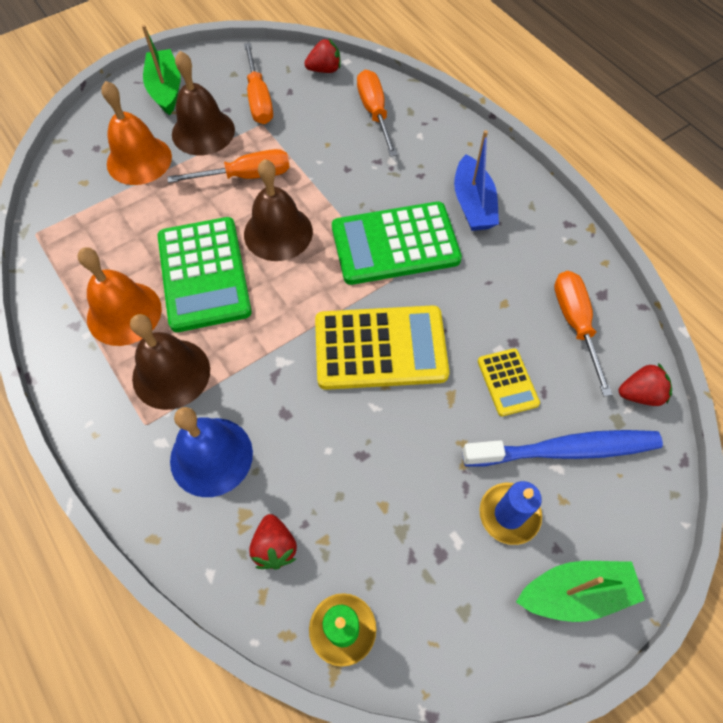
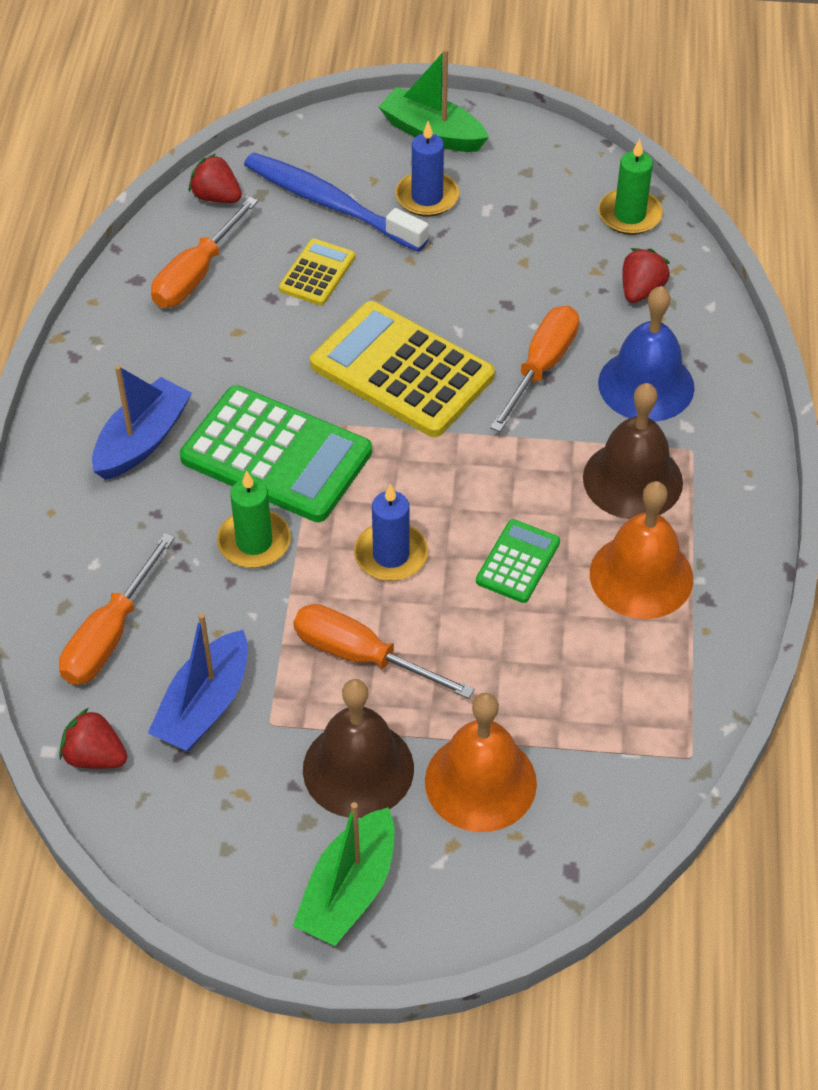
camera: 140 degrees left, 10 degrees down
green calculator [157,217,252,332] -> green calculator [476,519,560,603], size x0.50
orange screwdriver [244,43,273,124] -> orange screwdriver moved to [490,306,579,432]
brown bell [244,159,313,261] -> blue candle [354,484,428,581]
none -> blue boat [148,613,248,751]
none -> green candle [217,471,291,568]

